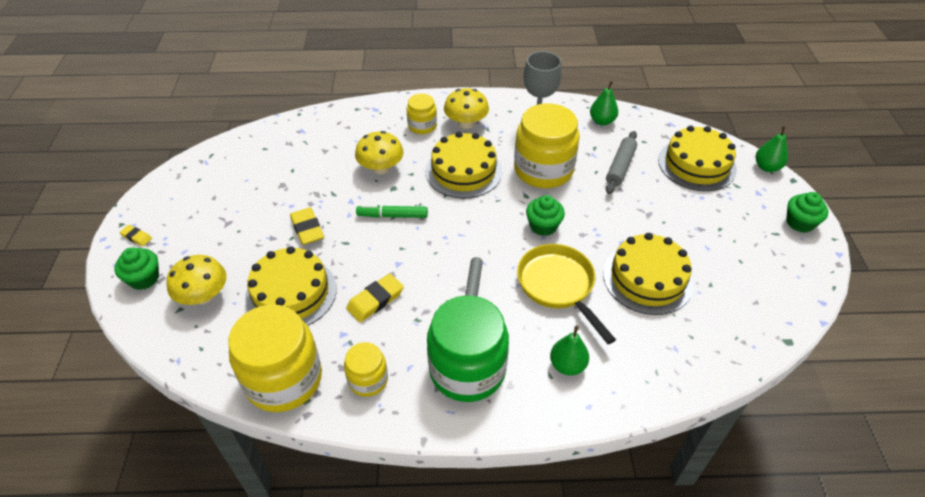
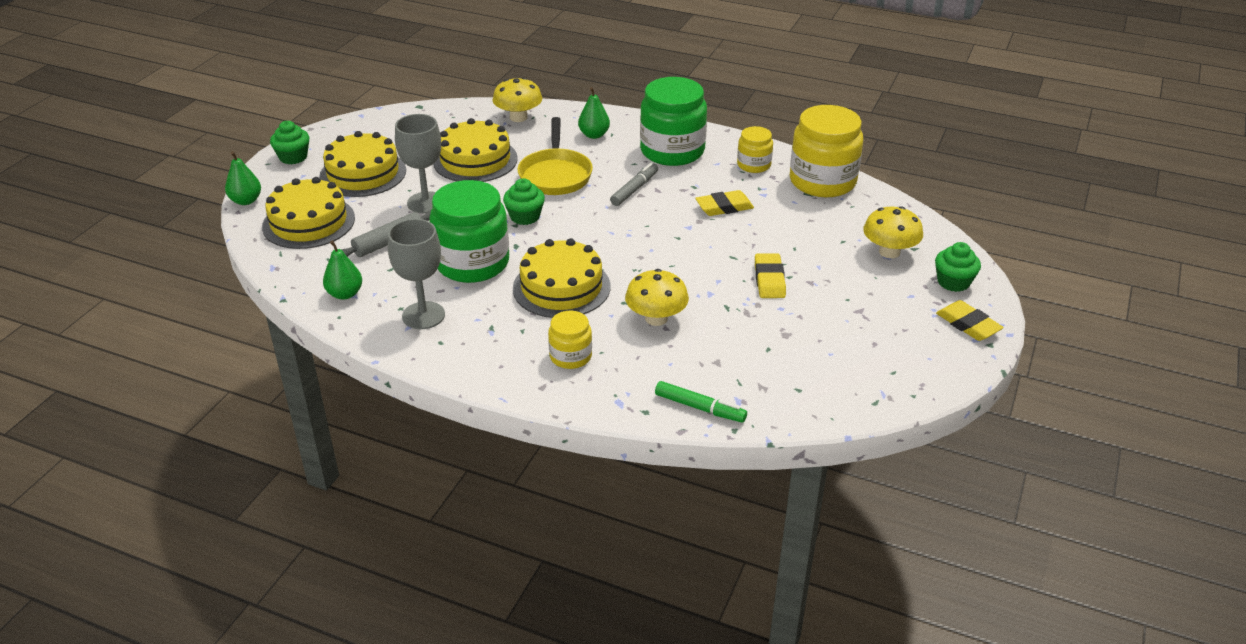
camera: 155 degrees left, 10 degrees down
yellow eraser [120,225,152,246] -> yellow eraser [936,300,1004,341], size x1.73
yellow cake [245,246,337,326] -> yellow cake moved to [319,131,406,197]
green marker [356,205,428,218] -> green marker moved to [655,381,747,422]
yellow mushroom [444,88,489,129] -> yellow mushroom moved to [492,77,542,122]
yellow jar [514,103,580,188] -> green jar [429,180,509,283]
none -> grey goblet [395,114,441,213]

